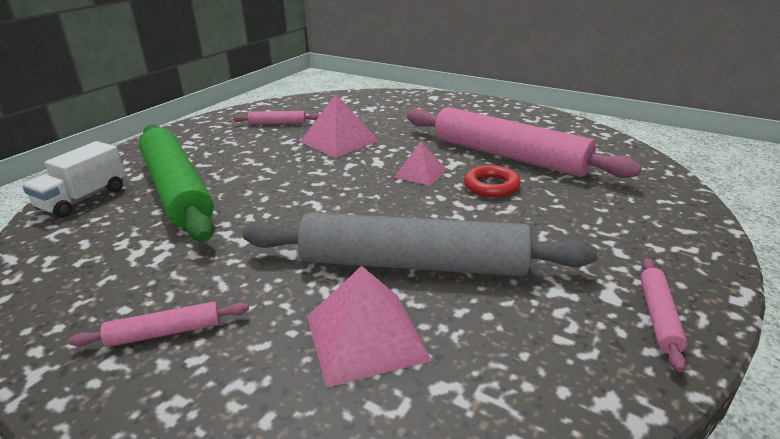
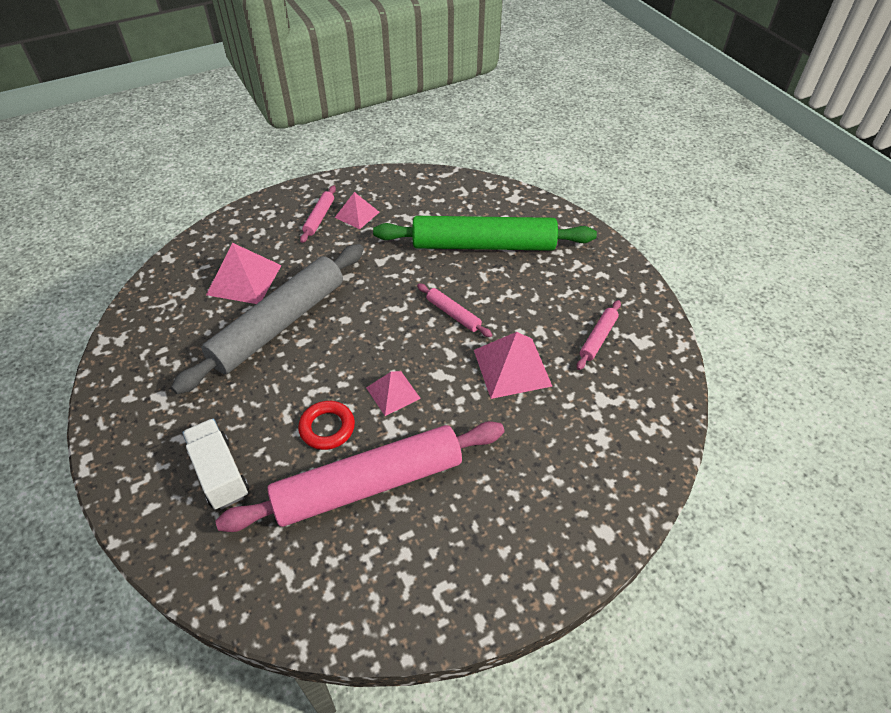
camera: 120 degrees right, 20 degrees up
white truck [23,141,126,218] -> white truck moved to [182,419,249,510]
pink rolling pin [640,258,687,372] -> pink rolling pin moved to [417,283,492,337]
none -> pink pyramid [335,192,380,229]

